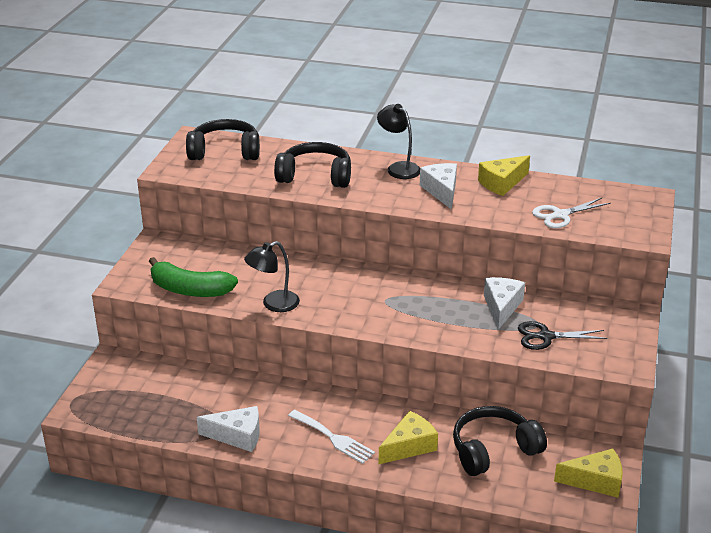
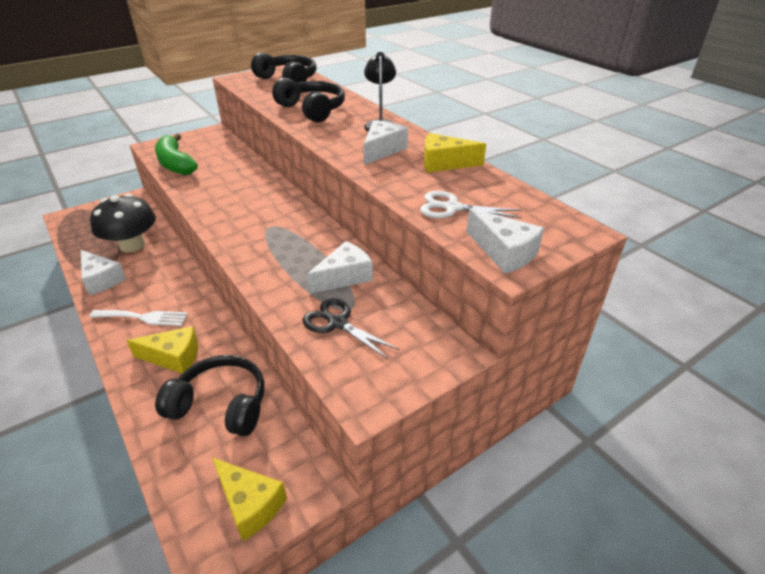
camera: 40 degrees right, 5 degrees up
black lamp [244,241,300,312] -> none
white fork [288,410,375,464] -> white fork turned 75 degrees counterclockwise [89,310,188,326]
none -> black mushroom [90,194,156,252]
none -> white cheese [466,208,544,274]

